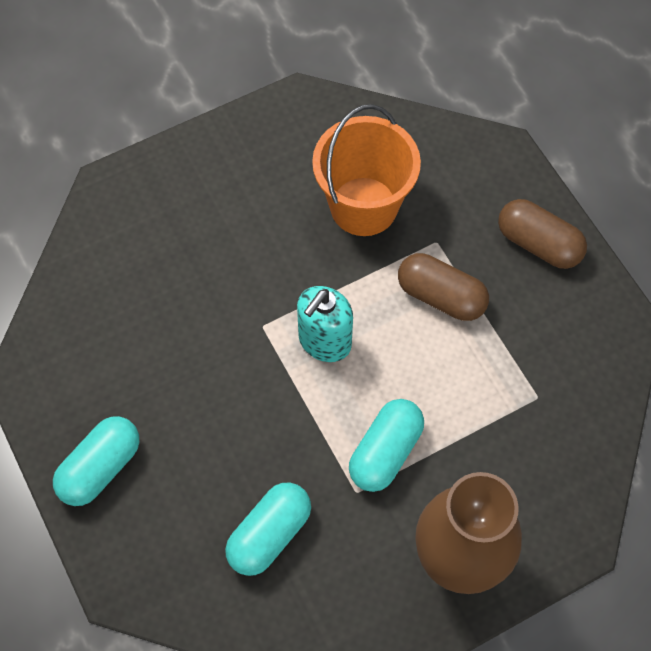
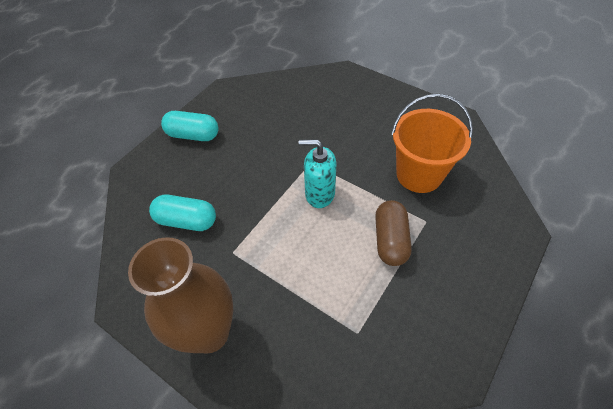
camera: 65 degrees right, 10 degrees down
turquoise capsule [349,399,424,492] -> none
brown capsule [498,199,587,269] -> none

